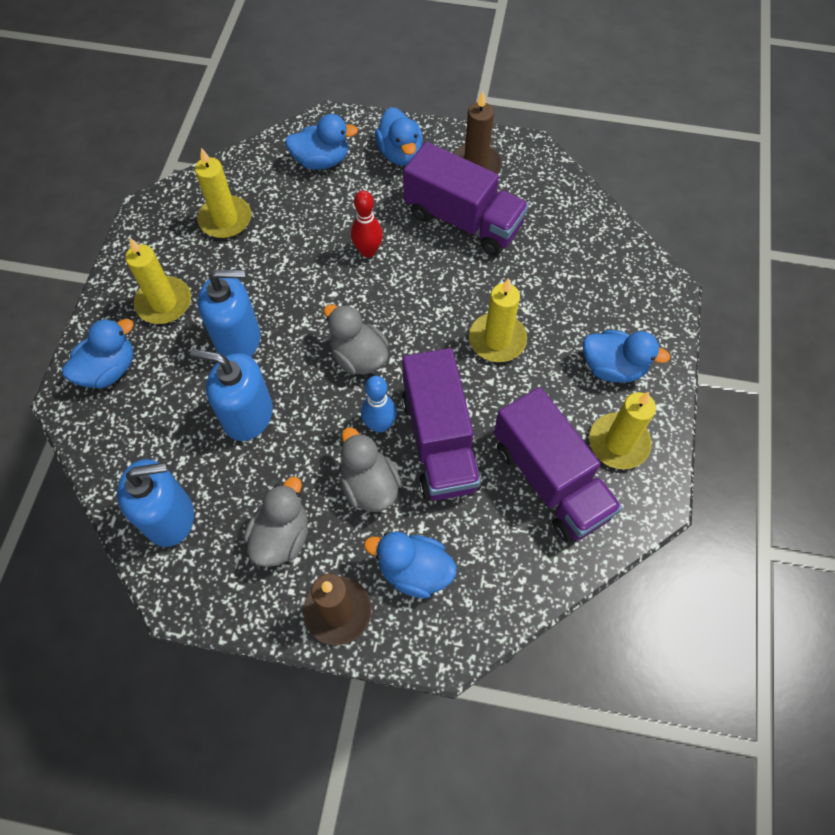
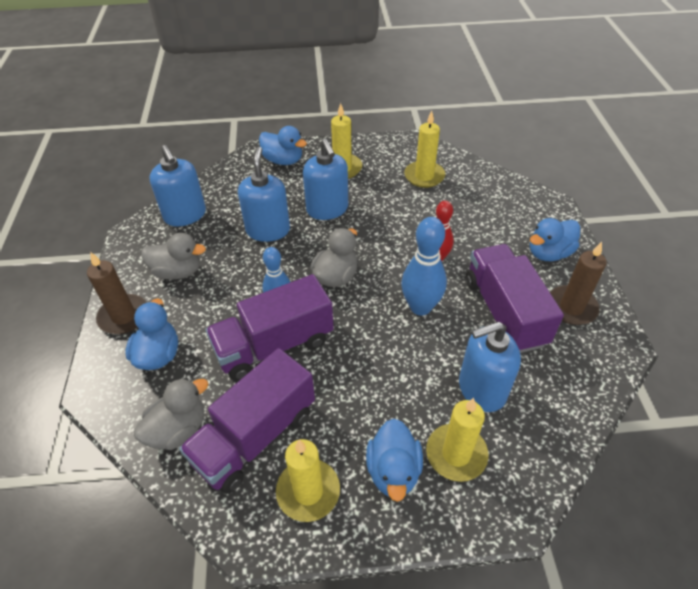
camera: 75 degrees right, 15 degrees down
blue duck [285,114,358,170] -> none
grey duck [340,427,402,512] -> grey duck moved to [133,378,208,450]
purple truck [403,142,529,256] -> purple truck turned 150 degrees clockwise [466,244,564,353]
yellow candle [469,278,527,362] -> yellow candle moved to [426,398,489,482]
none -> blue bowling pin [401,217,447,316]
none -> blue soap dispenser [459,321,521,412]

